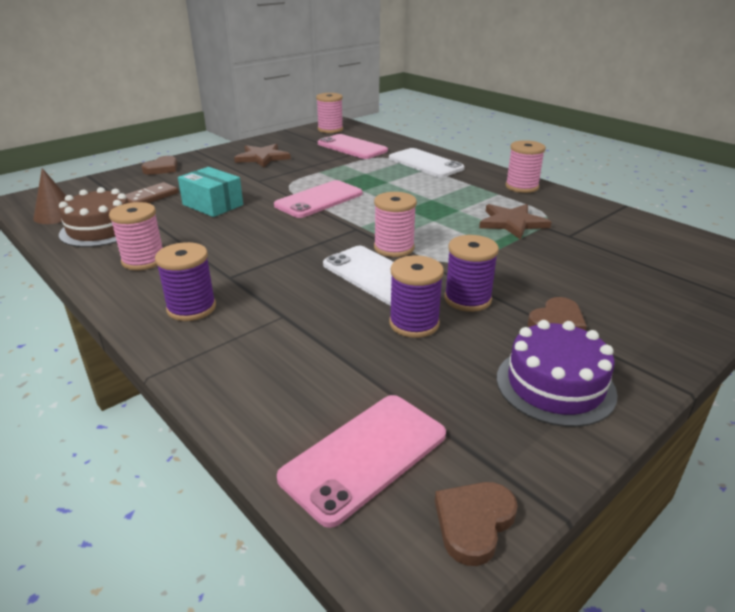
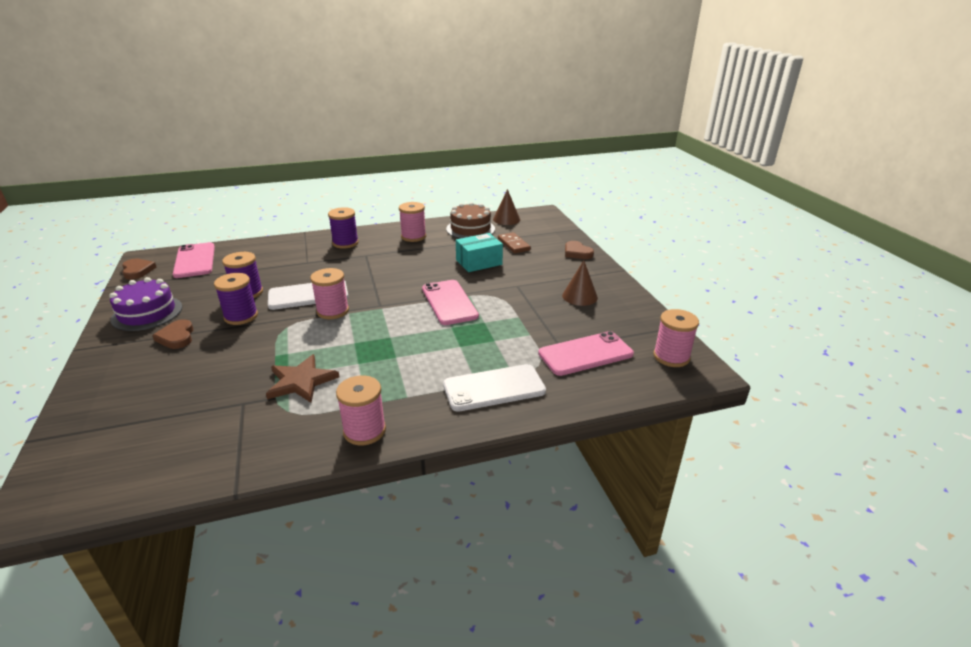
camera: 115 degrees right, 0 degrees up
brown star [234,144,291,167] -> brown cone [562,260,598,306]

